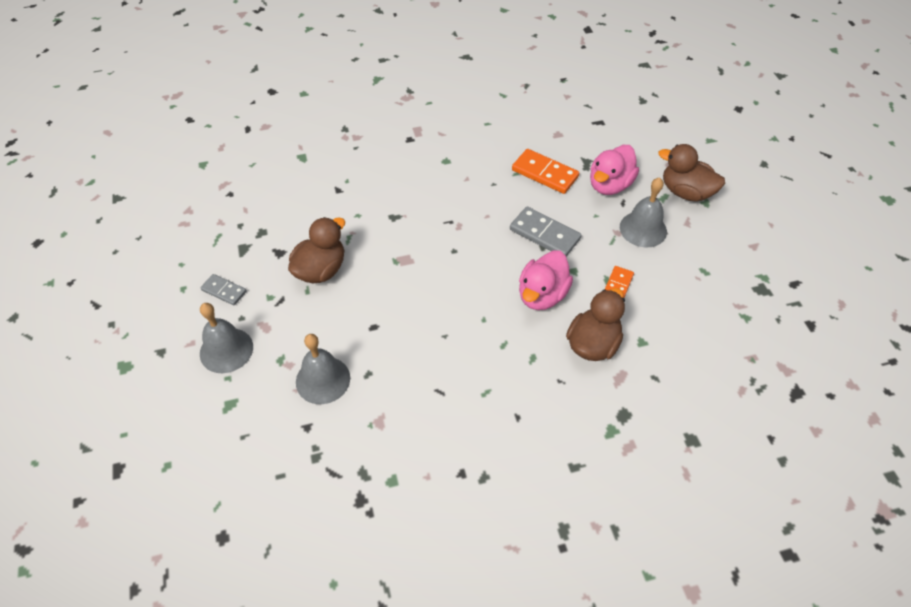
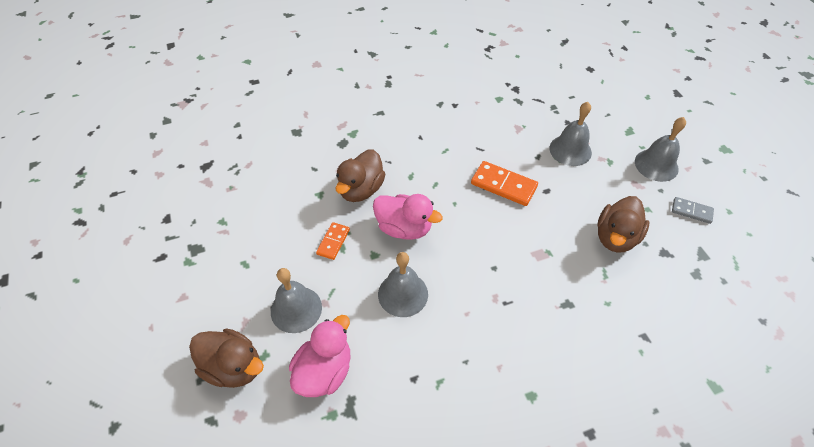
camera: 175 degrees right, 0 degrees up
grey domino [510,206,581,257] -> grey bell [378,252,428,317]
orange domino [512,149,579,194] -> orange domino moved to [471,161,538,206]
pink duck [519,250,573,310] -> pink duck turned 90 degrees clockwise [373,194,443,240]

